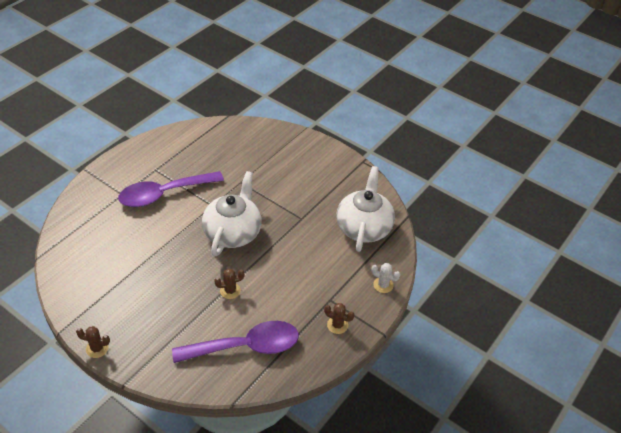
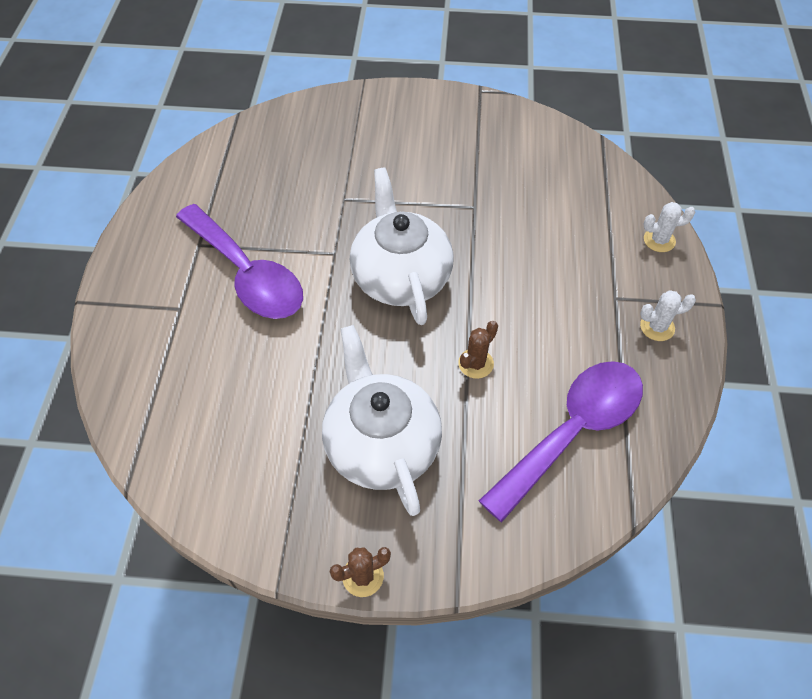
camera: 30 degrees left, 10 degrees up
purple spoon [118,171,224,207] -> purple spoon turned 75 degrees counterclockwise [176,204,303,319]
brown cactus [324,303,354,334] -> white cactus [640,290,696,341]
white teapot [336,166,395,252] -> white teapot moved to [322,325,442,516]

